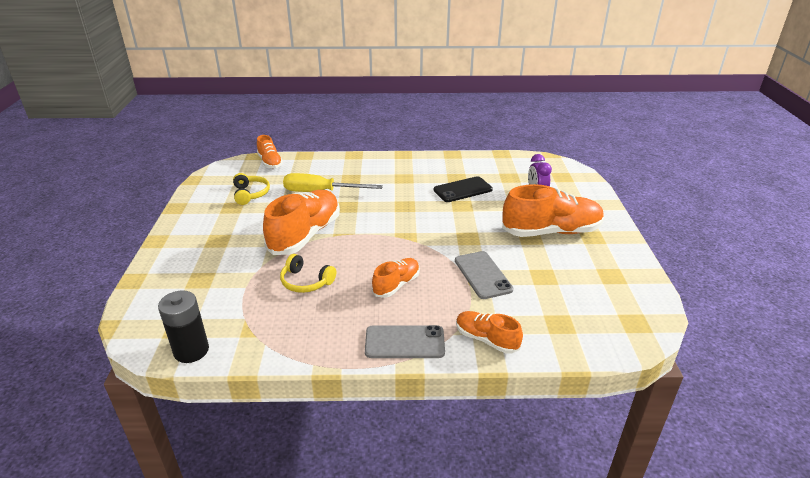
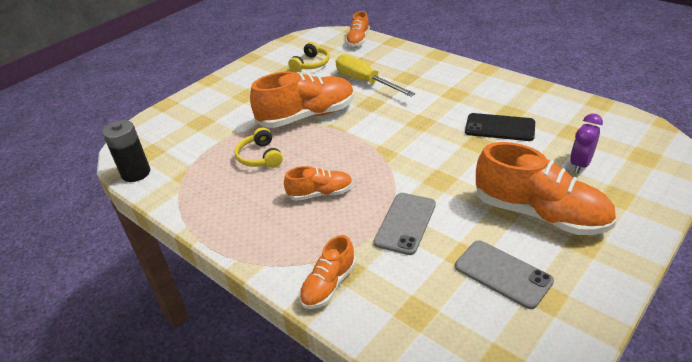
camera: 45 degrees right, 5 degrees up
grey phone [365,325,445,358] -> grey phone moved to [455,241,554,309]
orange shoe [456,311,523,354] -> orange shoe turned 135 degrees counterclockwise [299,235,356,309]

